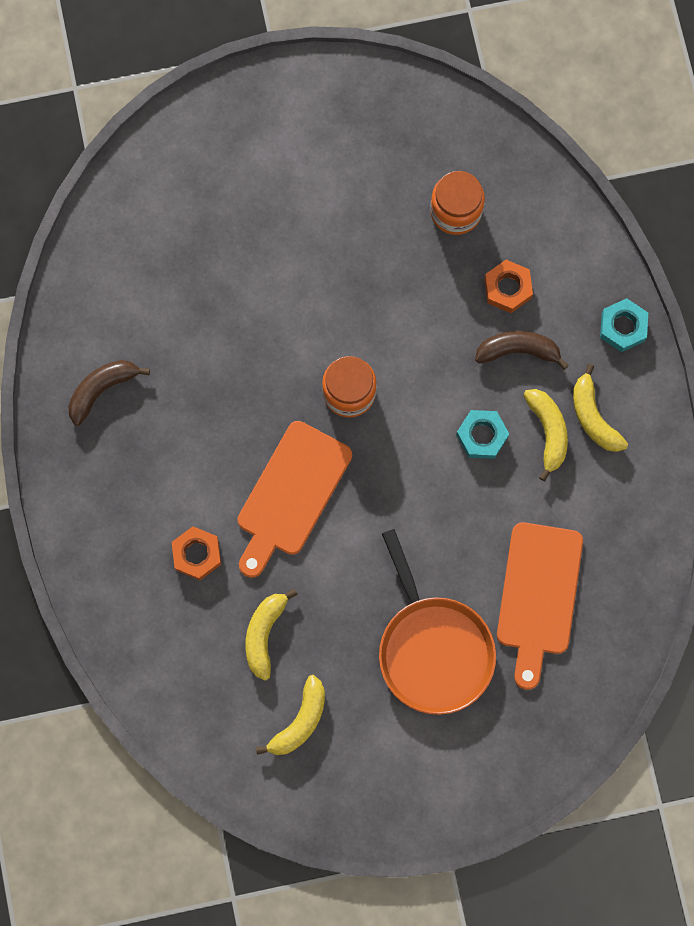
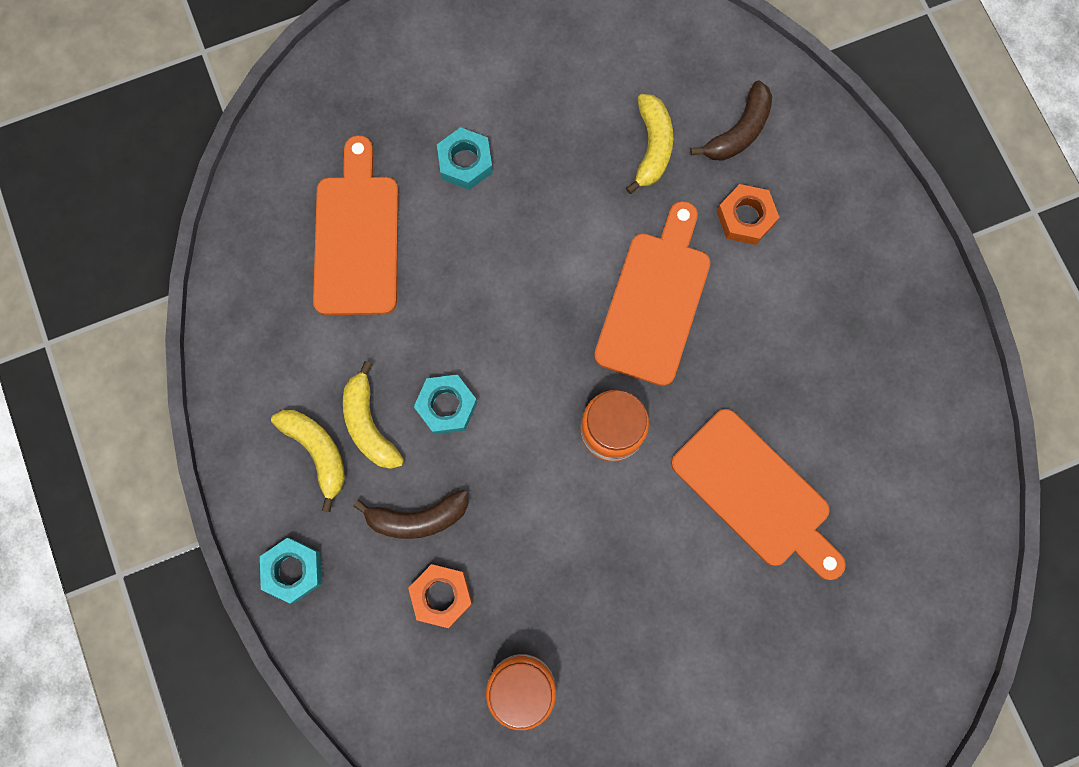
camera: 170 degrees right, 0 degrees up
brown banana [68,360,150,426] -> brown banana moved to [690,80,772,161]
yellow banana [256,675,325,755] -> none
orange pan [379,529,496,715] -> turquoise nut [437,127,493,190]
none -> orange cutting board [671,409,846,580]

